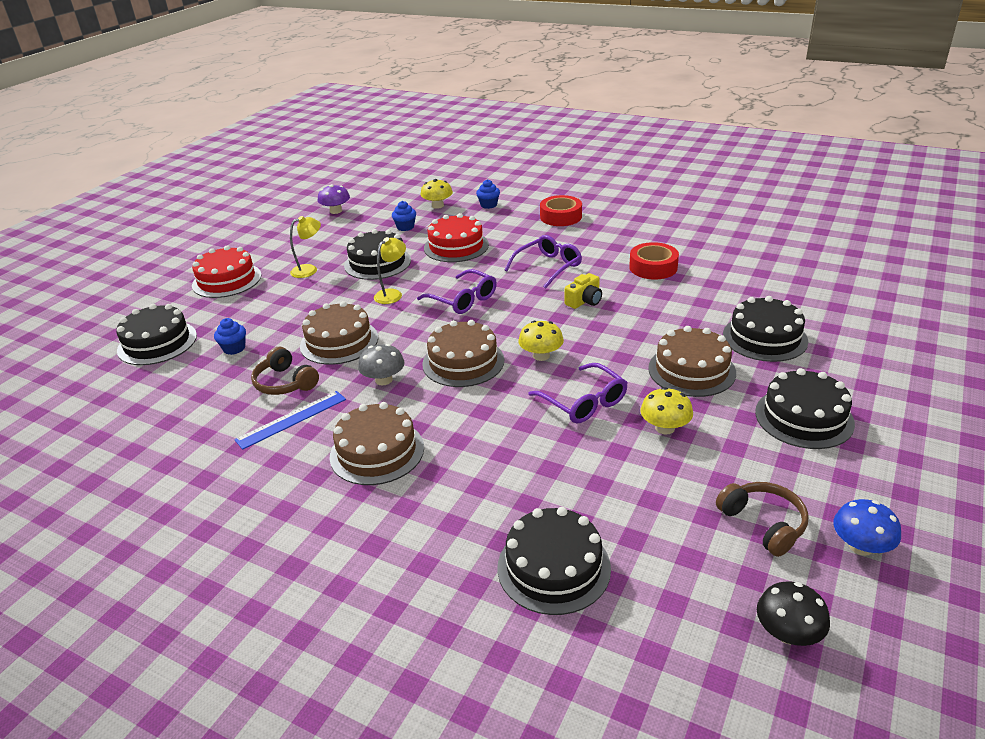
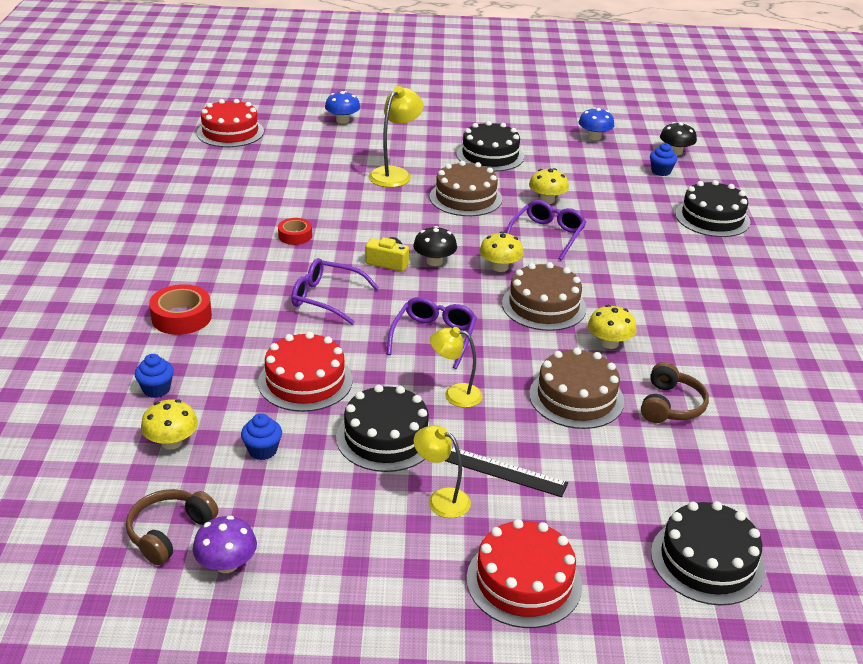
camera: 120 degrees left, 0 degrees up
blue cupcake [214,318,246,355] -> blue cupcake moved to [650,143,678,176]
blue ruler [234,391,346,450] -> none
brown cake [330,402,424,485] -> none
grey mushroom [358,344,405,386] -> yellow mushroom [588,305,637,349]
red tape [629,242,679,279] -> red tape [278,218,312,245], size x0.64
brown headphones [716,482,809,557] -> brown headphones moved to [126,489,218,565]
black cake [723,296,808,362] -> yellow lamp [369,86,424,188]
none -> red cake [197,99,264,147]
none -> blue mushroom [325,91,360,123]
none -> black mushroom [413,226,457,266]
none -> black ruler [445,447,568,497]

